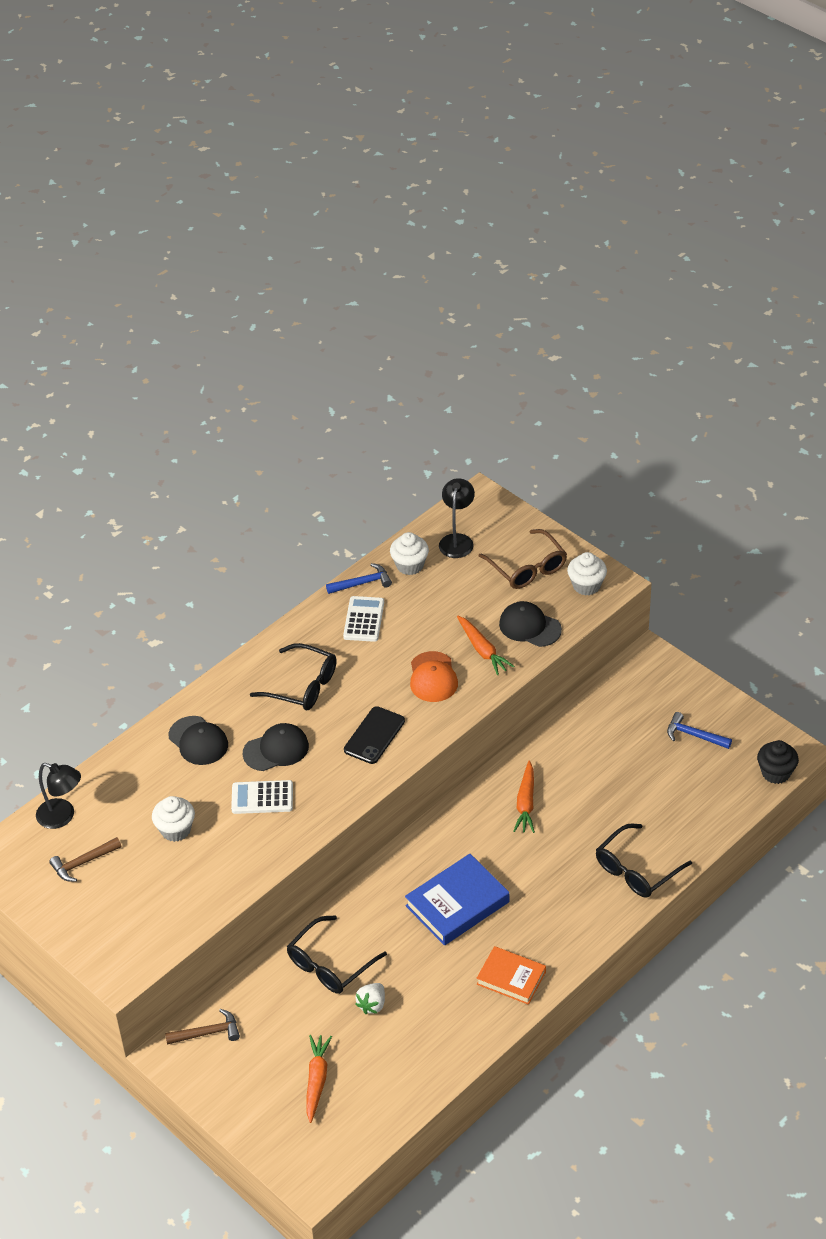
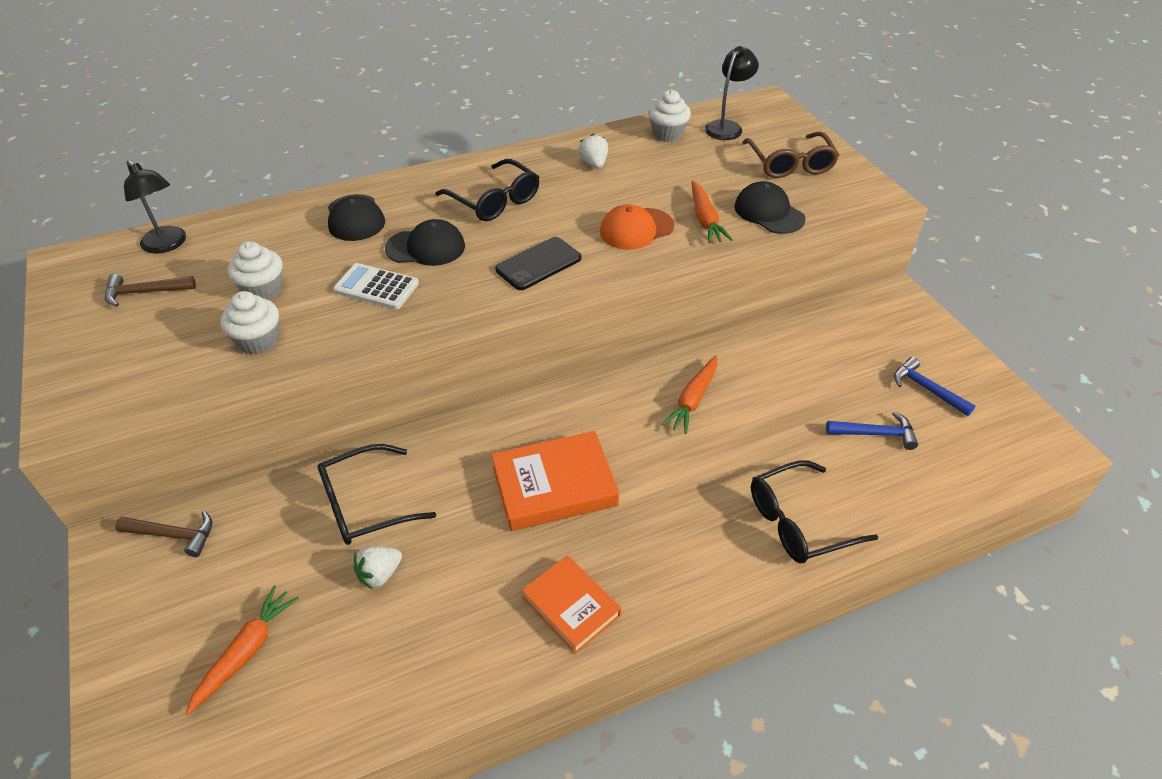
camera: 20 degrees right, 0 degrees up
blue hammer [326,563,392,594] -> blue hammer moved to [826,412,918,450]
white calculator [343,596,384,642] -> white strawberry [579,134,608,169]
blue book [405,854,509,945] -> orange book [491,431,619,531]
orange cap [410,651,458,702] -> orange cap turned 45 degrees clockwise [600,204,674,250]
white cupcake [567,552,607,596] -> white cupcake moved to [220,291,279,355]
black cupcake [757,740,799,784] -> none

